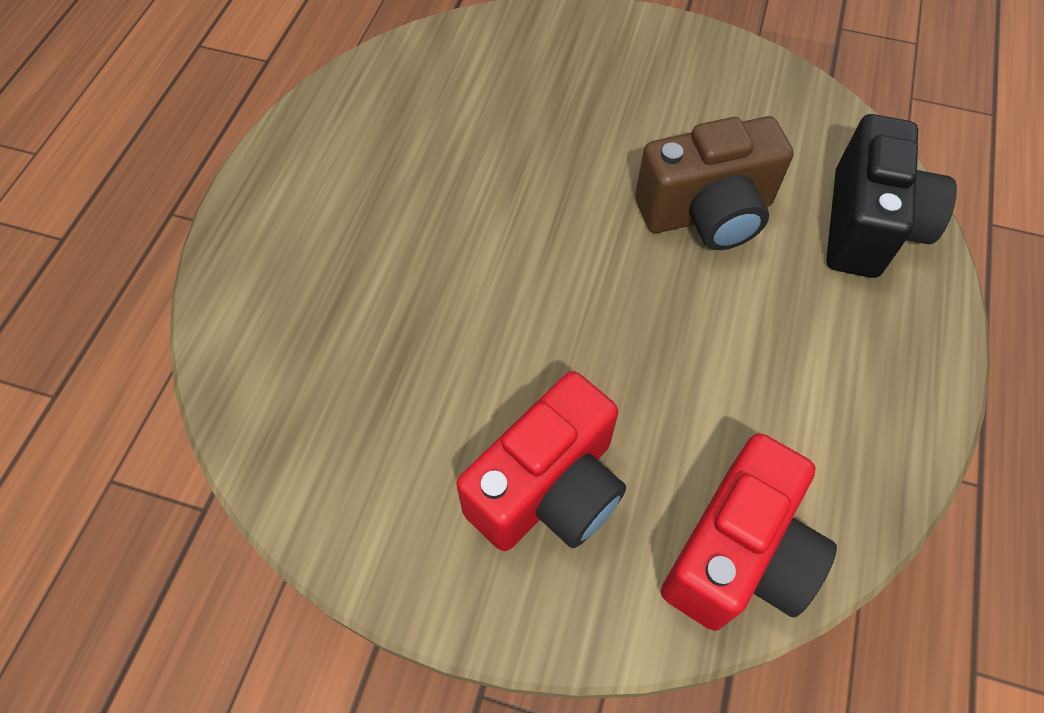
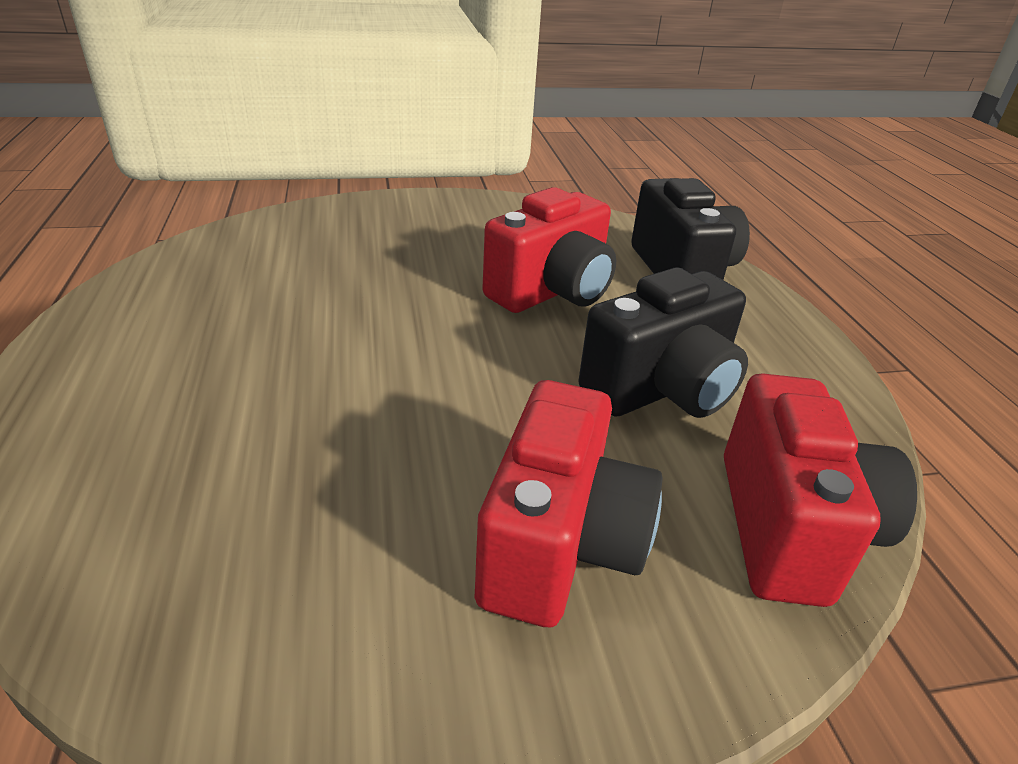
camera: 30 degrees left, 25 degrees down
brown camera [635,116,794,250] -> red camera [482,187,616,313]
none -> black camera [578,267,748,418]

